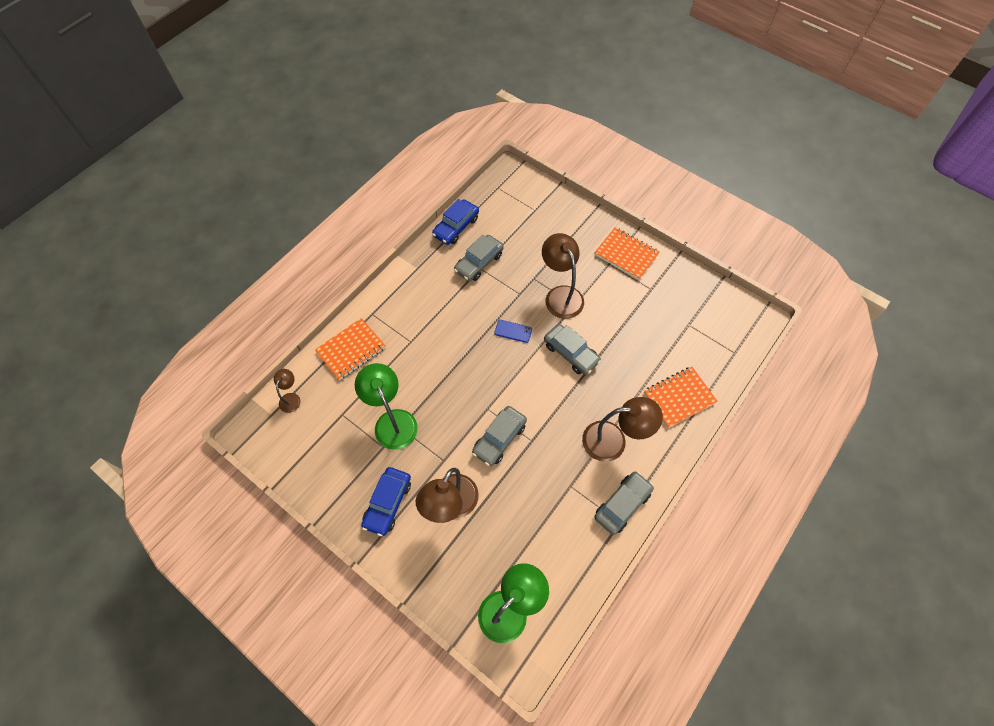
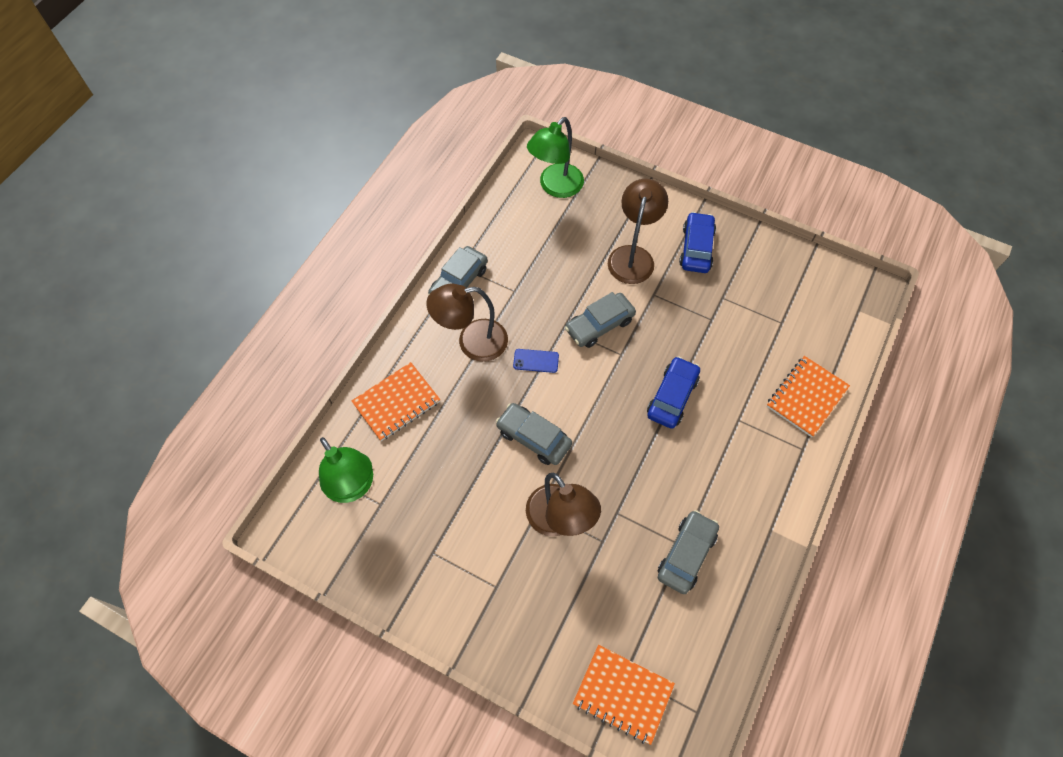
camera: 170 degrees right, 0 degrees up
brown lamp [274,369,301,413] -> none
green lamp [355,363,418,450] -> green lamp moved to [319,437,373,503]
blue car [432,199,479,245] -> blue car moved to [647,356,700,429]
grey car [472,406,527,466] -> grey car turned 150 degrees counterclockwise [565,292,636,348]
blue phone [494,320,532,343] -> blue phone moved to [513,349,559,373]
orange notebook [595,227,660,280] -> orange notebook moved to [573,645,675,745]

